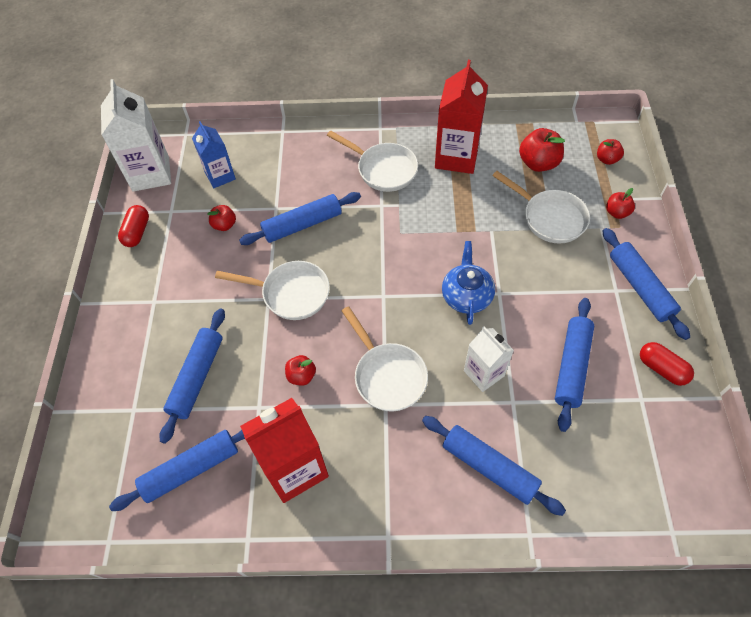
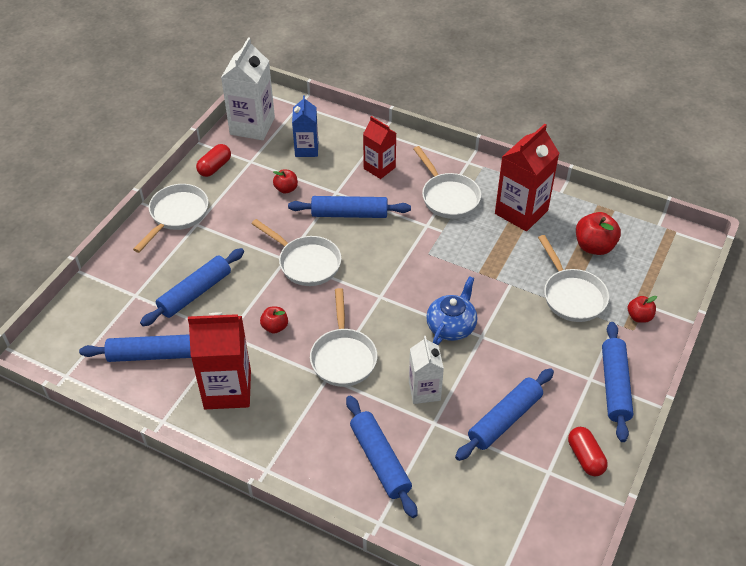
camera: 25 degrees right, 10 degrees down
red apple [597,139,624,165] -> none
none -> white pan [133,184,209,253]
none -> red carton [363,116,396,179]

